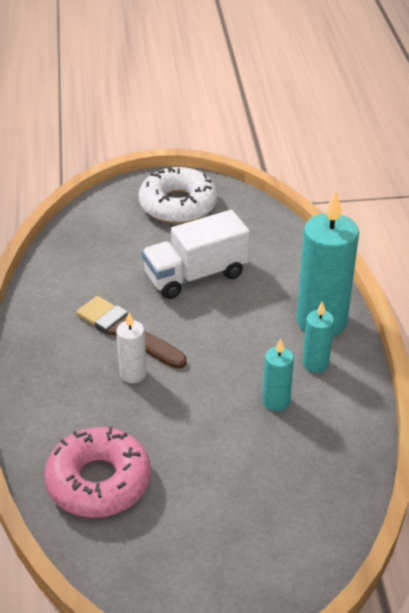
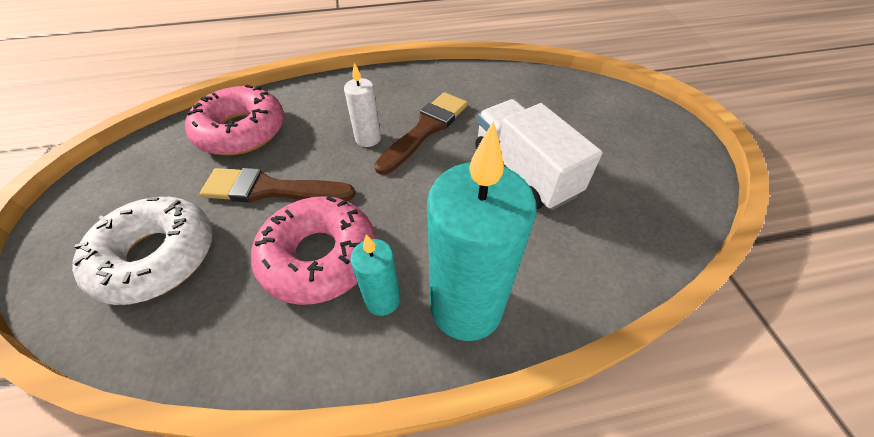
camera: 85 degrees right, 10 degrees up
white donut [138,167,217,224] -> white donut moved to [72,197,213,305]
turquoise candle [263,339,294,411] -> pink donut [251,196,376,305]
none -> brown brush [200,168,355,202]

